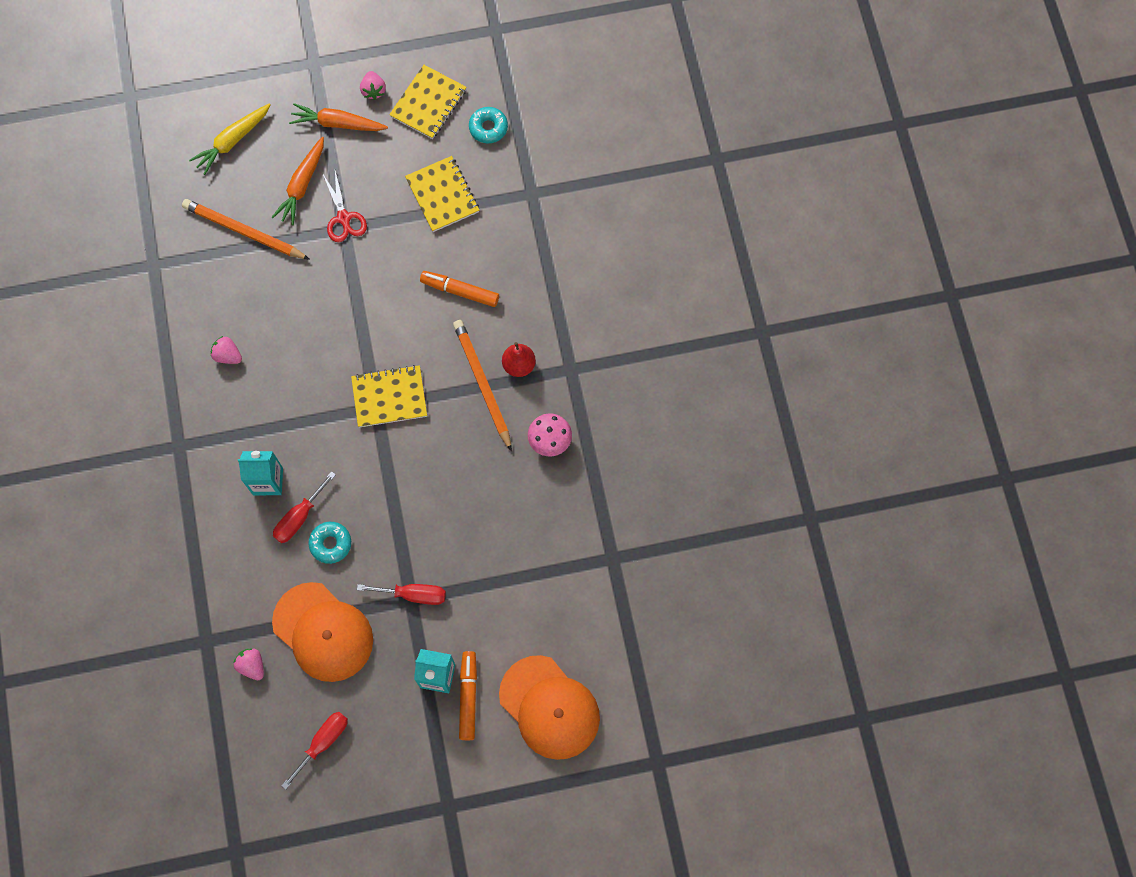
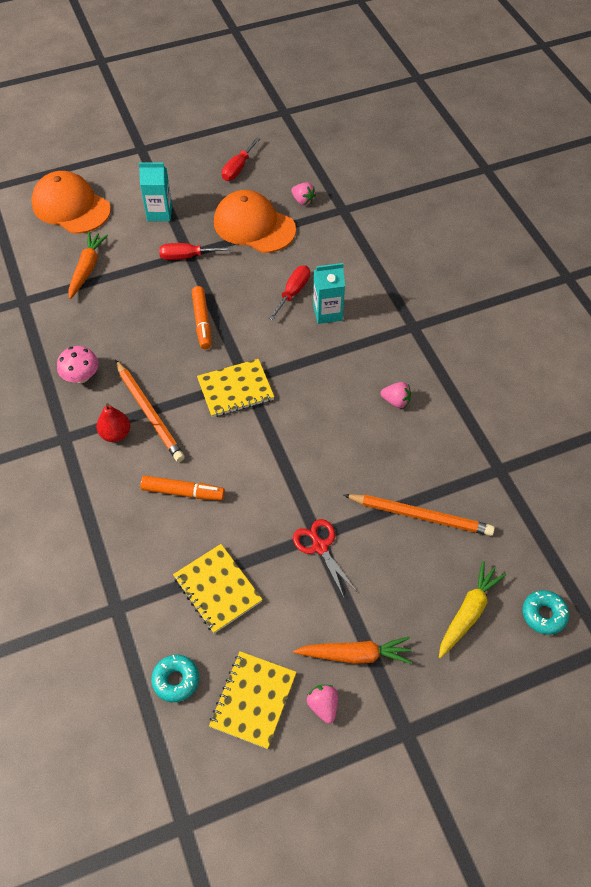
camera: 170 degrees right, 15 degrees down
orange carrot [272,137,324,225] -> orange carrot moved to [68,232,108,299]
turquoise donut [308,522,351,564] -> turquoise donut moved to [523,590,569,635]
orange marker [459,651,477,740] -> orange marker moved to [192,286,212,349]

